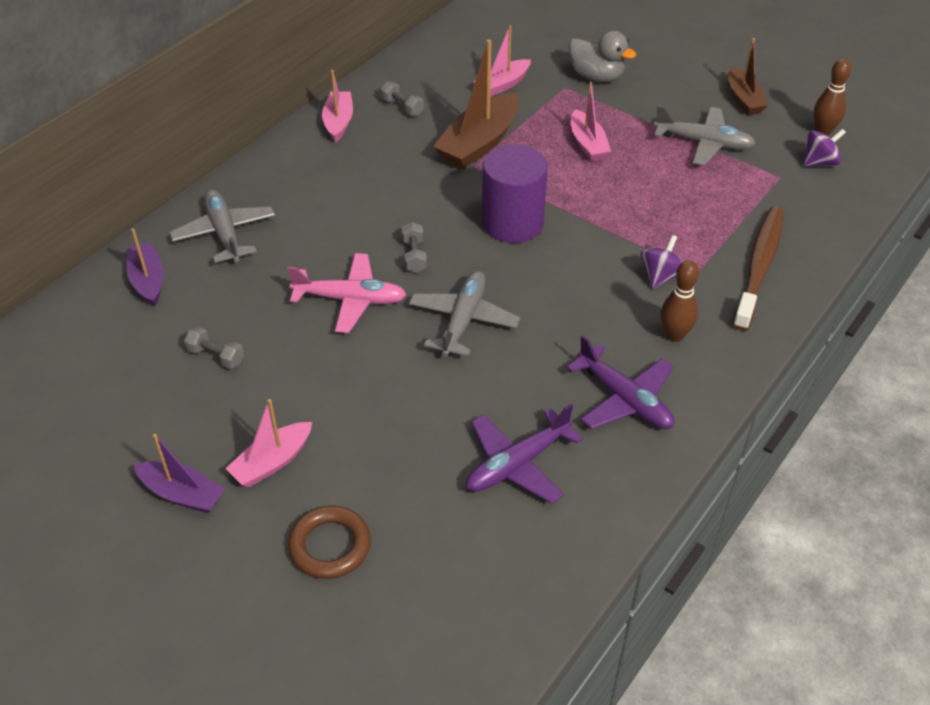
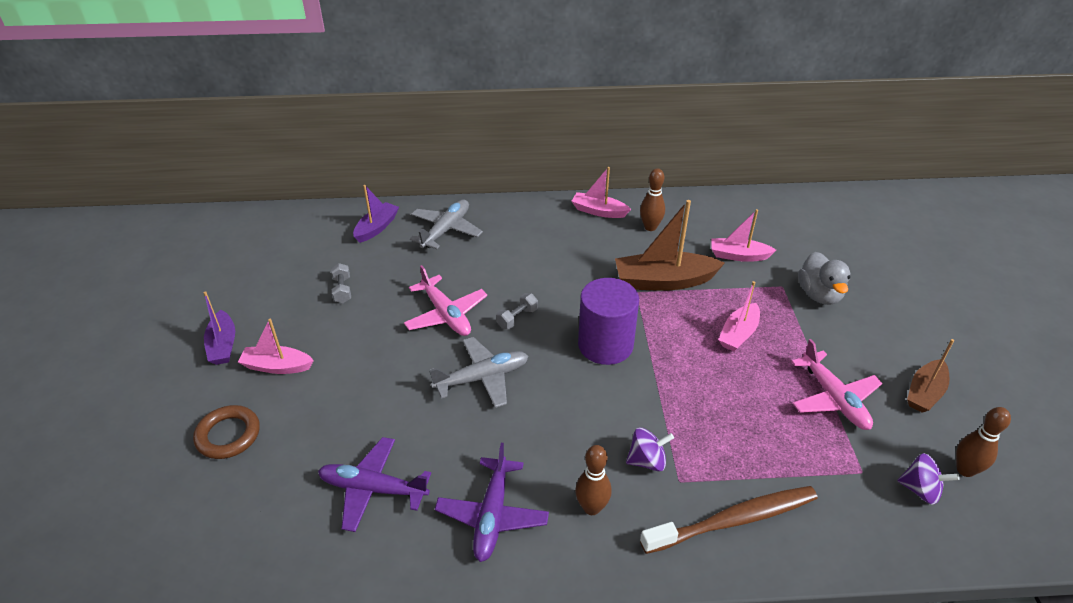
camera: 50 degrees right, 5 degrees down
pink boat [322,70,353,142] -> pink boat turned 120 degrees counterclockwise [571,167,631,218]
grey dumbbell [380,81,424,116] -> brown bowling pin [640,168,665,231]
grey plane [654,105,756,166] -> pink plane [791,339,883,430]

